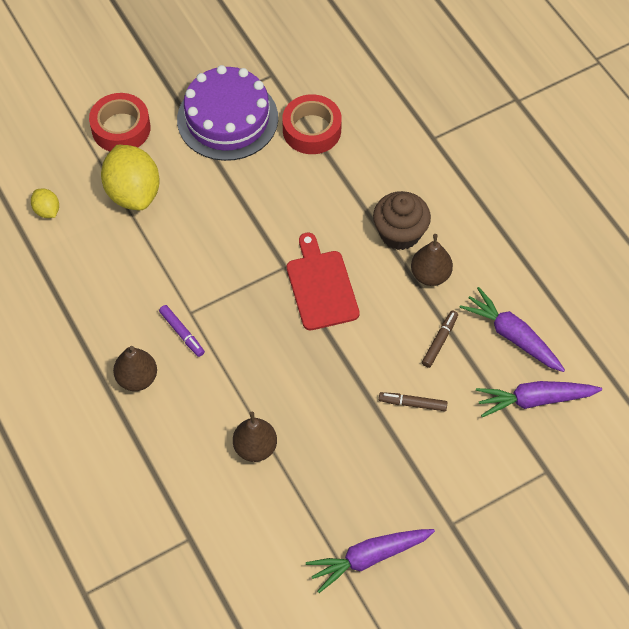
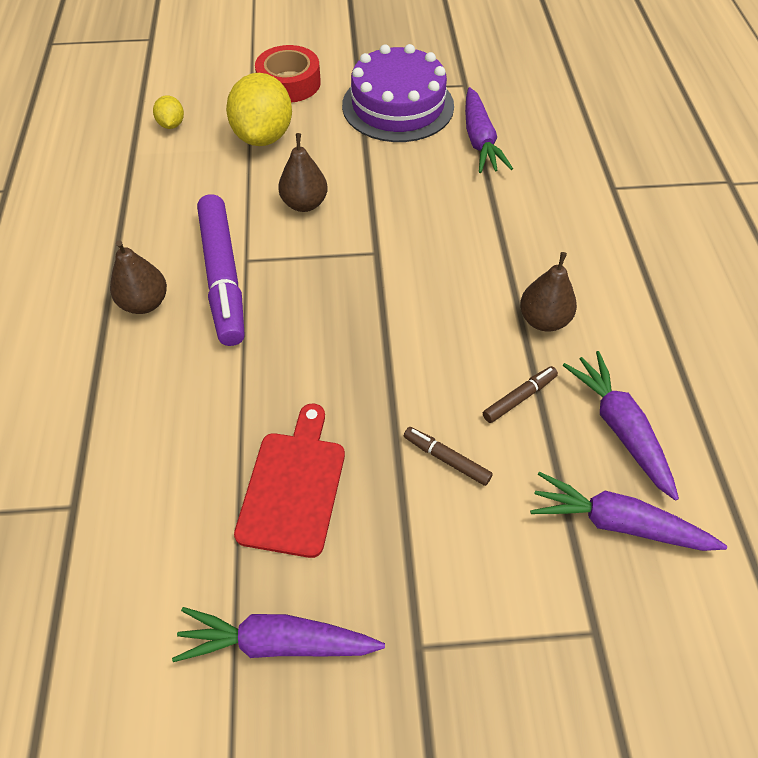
camera: 25 degrees right, 5 degrees down
purple marker [159,305,205,357] -> purple marker [197,194,245,346], size x2.25
brown pear [233,412,277,462] -> brown pear moved to [278,133,328,212]
red tape [282,94,342,154] -> purple carrot [465,87,513,173]
red cutting board [287,233,360,330] -> red cutting board moved to [234,404,345,558]
brown cupcake [373,191,431,250] -> none

